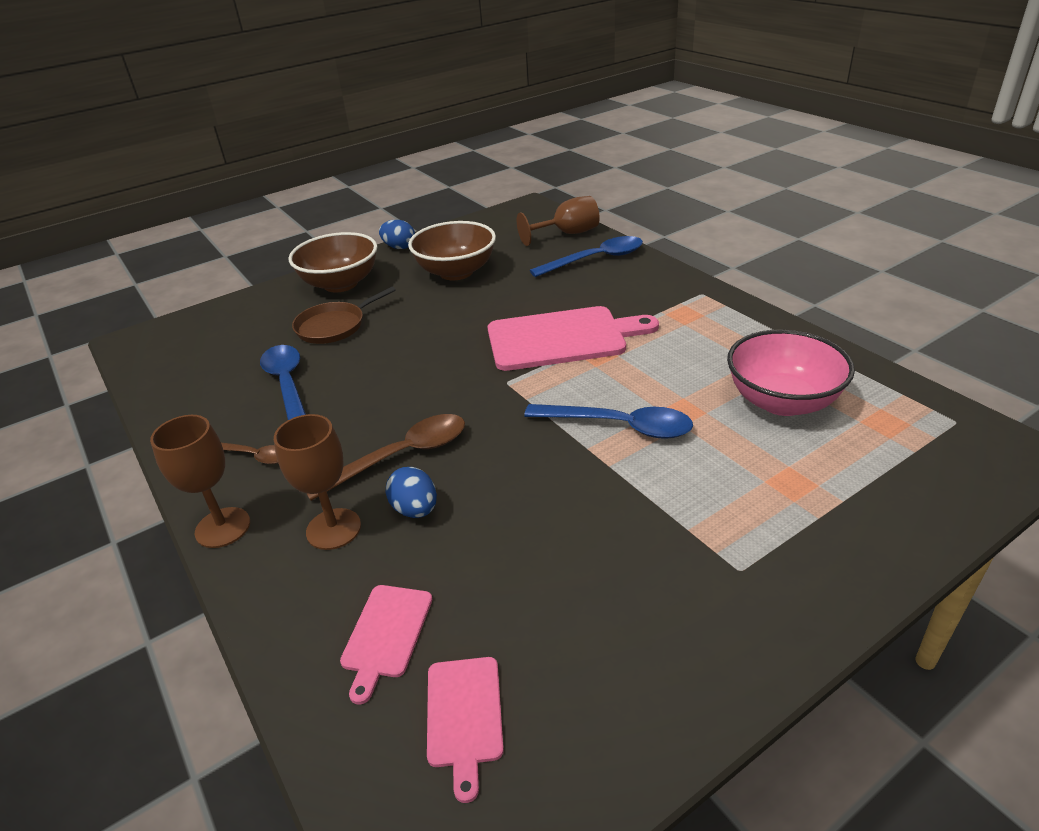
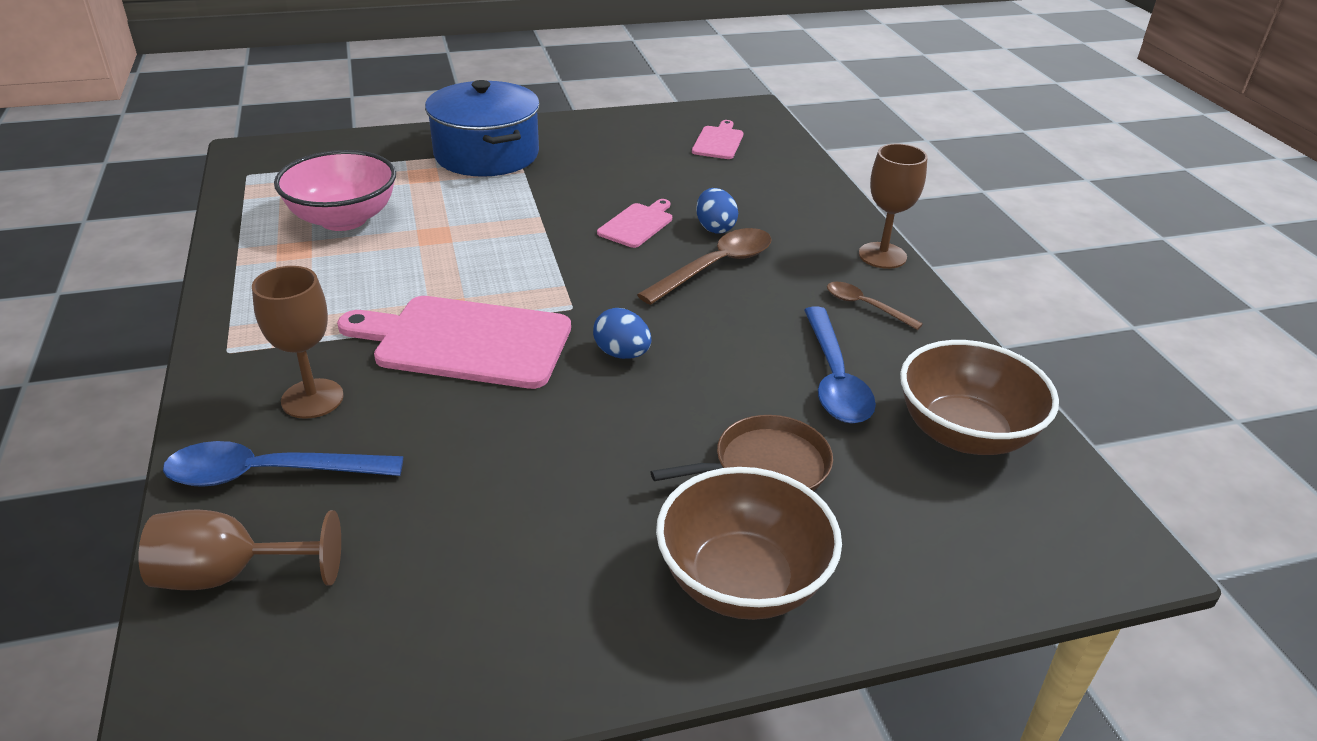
camera: 165 degrees left, 0 degrees up
brown goblet [274,414,361,550] -> brown goblet moved to [252,266,344,419]
brown spoon [306,414,465,501] -> brown spoon turned 150 degrees clockwise [637,228,772,305]
pink cutting board [340,585,432,704] -> pink cutting board moved to [597,199,672,248]
blue egg [379,220,415,249] -> blue egg moved to [593,308,651,359]
brown bowl [408,221,496,280] -> brown bowl moved to [900,340,1059,455]
blue spoon [524,404,693,439] -> none
none -> blue pot [425,80,540,177]

